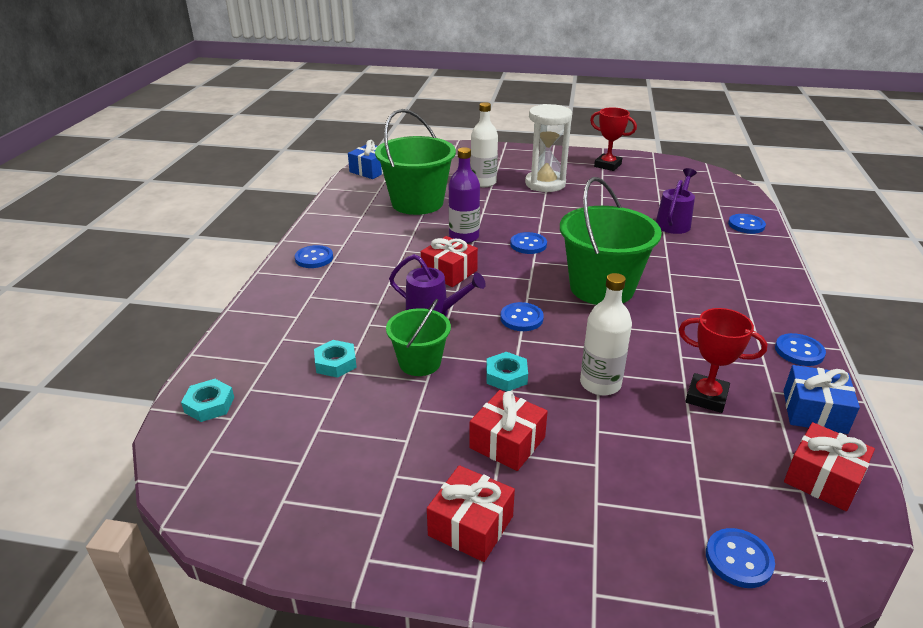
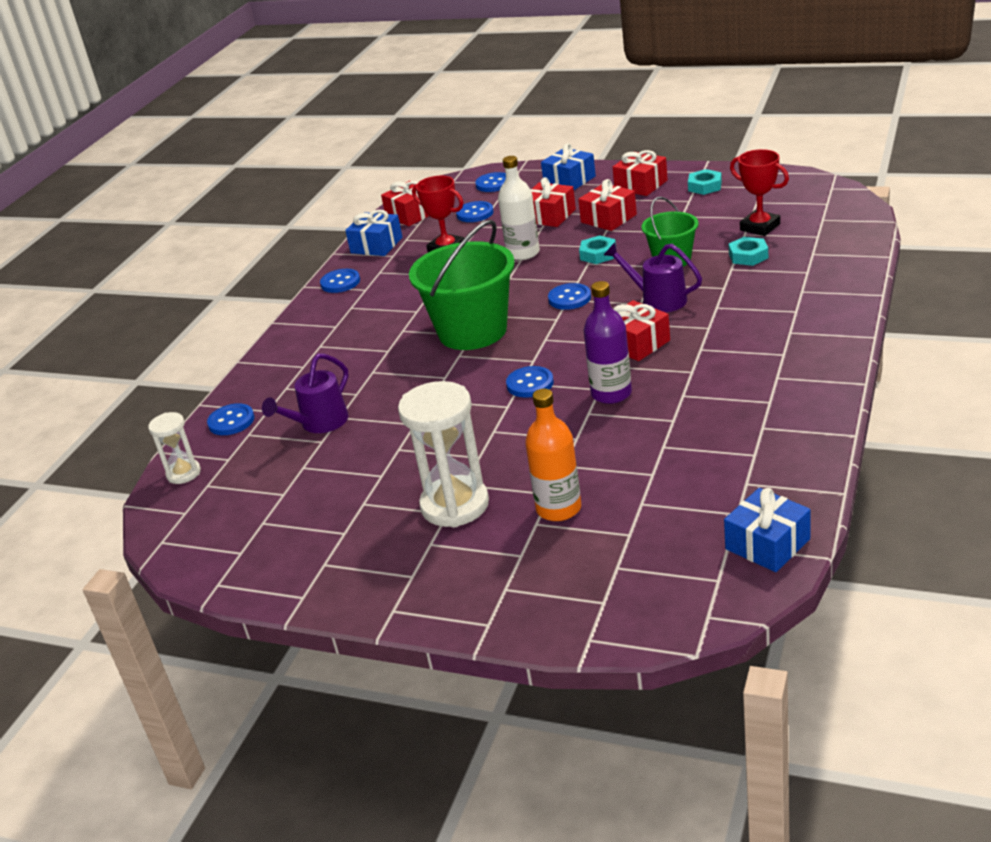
camera: 165 degrees left, 0 degrees up
turquoise nut [181,379,234,422] -> turquoise nut moved to [688,169,722,195]
blue button [295,245,333,268] -> blue button moved to [456,201,494,222]
green bucket [375,109,456,215] -> none
white bottle [471,102,498,187] -> orange bottle [525,389,581,521]
red trophy [590,108,637,171] -> red trophy moved to [730,149,789,236]
none -> white hourglass [148,412,201,484]
none -> red gift [530,177,576,227]
none -> blue gift [541,143,596,190]

